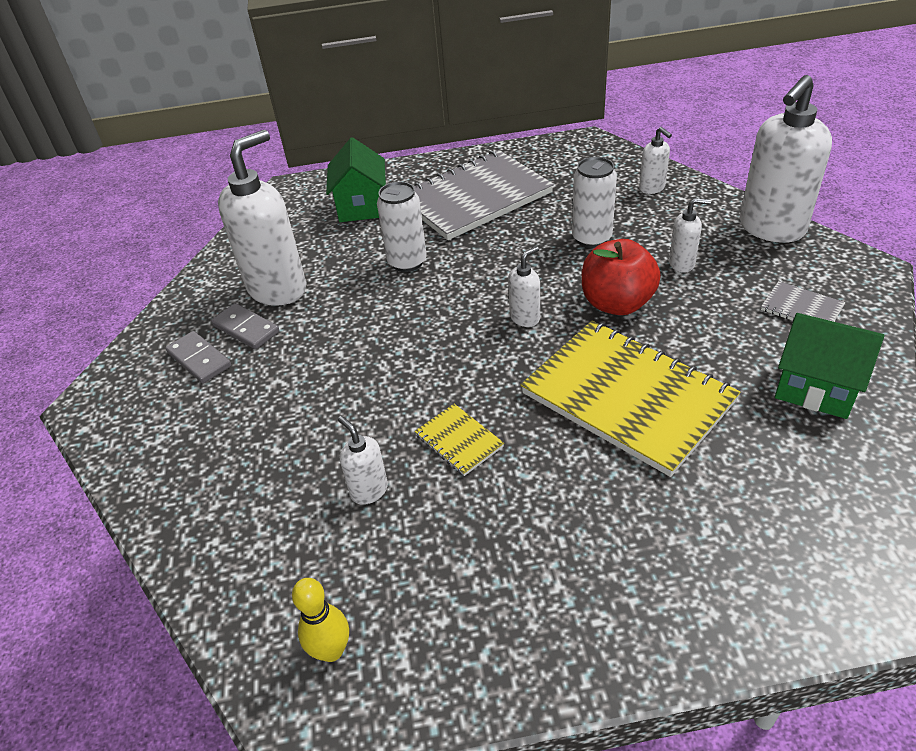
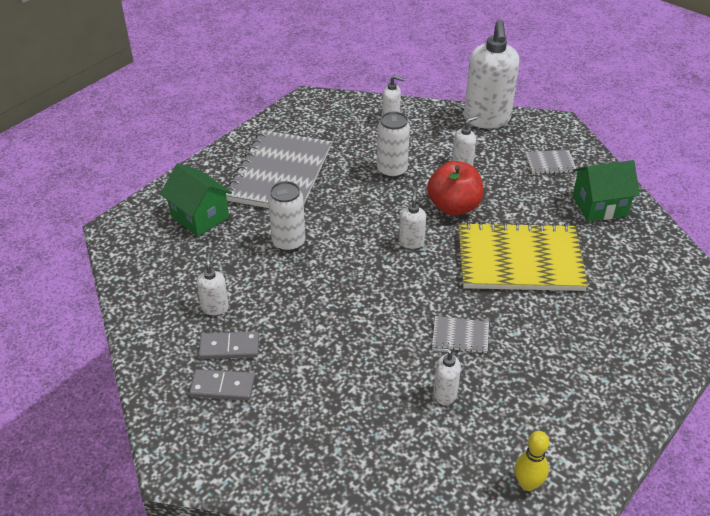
camera: 45 degrees left, 0 degrees up
white soap dispenser [218,130,306,306] -> white soap dispenser [197,253,229,315], size x0.46
yellow notebook [415,404,504,476] -> grey notebook [432,316,489,353]

